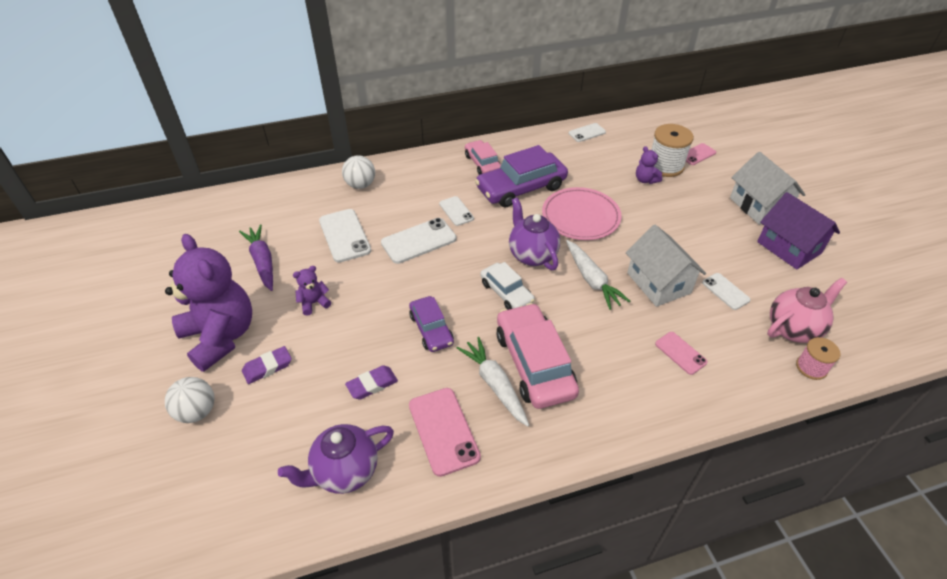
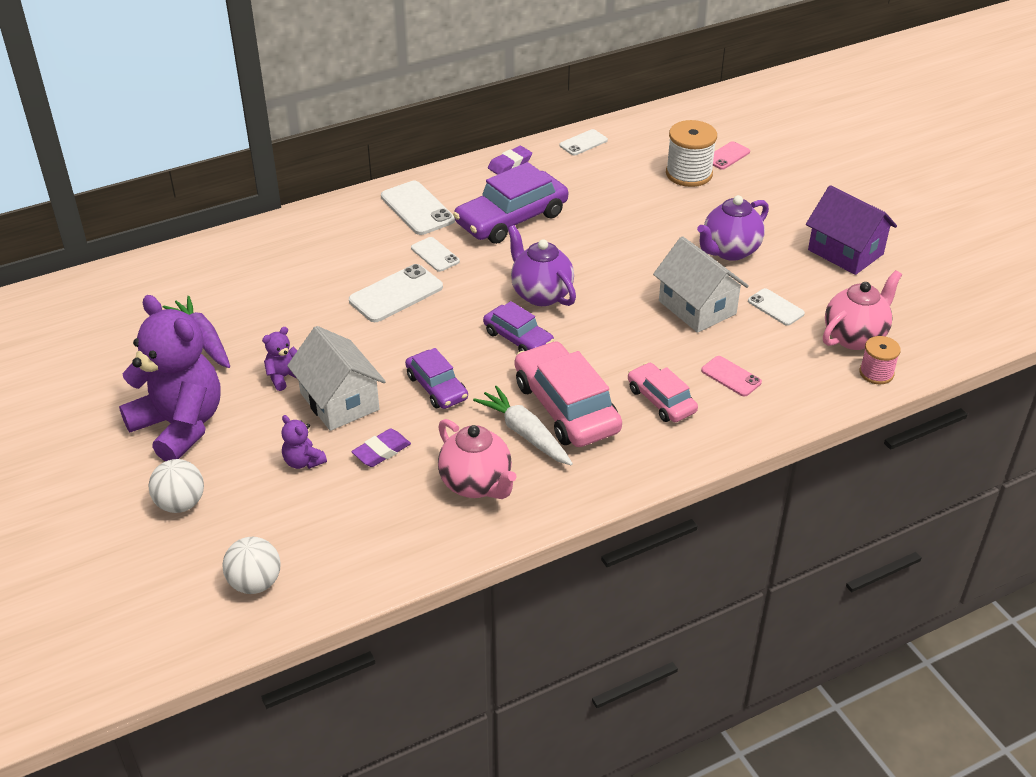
camera: 10 degrees left, 5 degrees down
purple eraser [242,346,292,384] -> purple eraser moved to [488,146,532,175]
purple teapot [278,424,394,494] -> purple teapot moved to [697,195,769,261]
white phone [319,209,371,262] -> white phone moved to [381,181,455,235]
white ball [342,155,375,189] -> white ball moved to [222,537,281,594]
pink phone [409,388,481,477] -> pink teapot [438,419,517,499]
pink car [465,140,501,175] -> pink car moved to [628,363,698,422]
white car [480,262,535,310] -> purple car [483,301,554,352]
pink plate [542,187,622,240] -> none
white carrot [566,240,630,310] -> none
purple teddy bear [636,146,662,184] -> purple teddy bear moved to [282,415,327,469]
white house [730,152,806,225] -> white house moved to [287,326,386,431]

